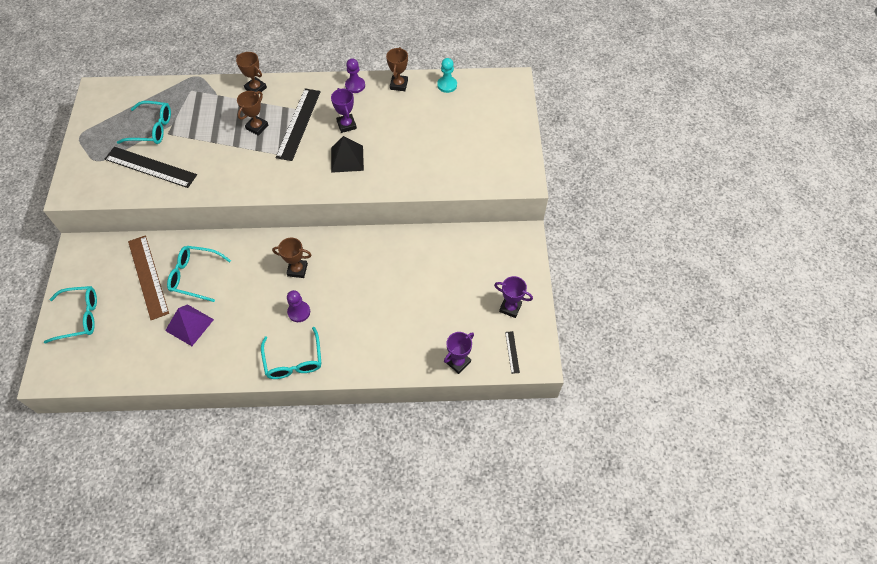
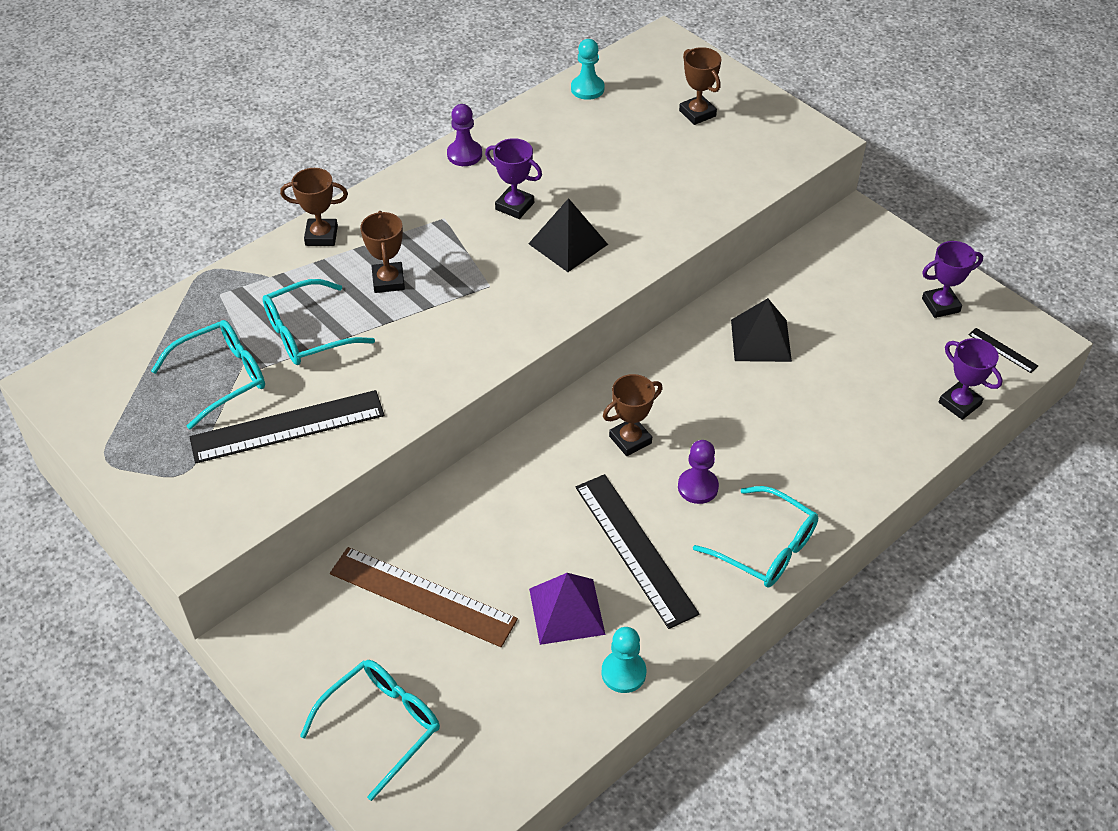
camera: 40 degrees left, 10 degrees down
turquoise glasses [167,246,231,302] -> turquoise glasses moved to [263,279,375,365]
black ruler [276,89,321,161] -> black ruler moved to [576,474,699,629]
brown trophy [386,47,408,91] -> brown trophy moved to [679,47,721,125]
purple trophy [444,332,474,374] -> purple trophy turned 45 degrees counterclockwise [939,338,1003,420]
none -> turquoise pawn [601,627,646,693]
none -> black pyramid [731,298,792,362]

